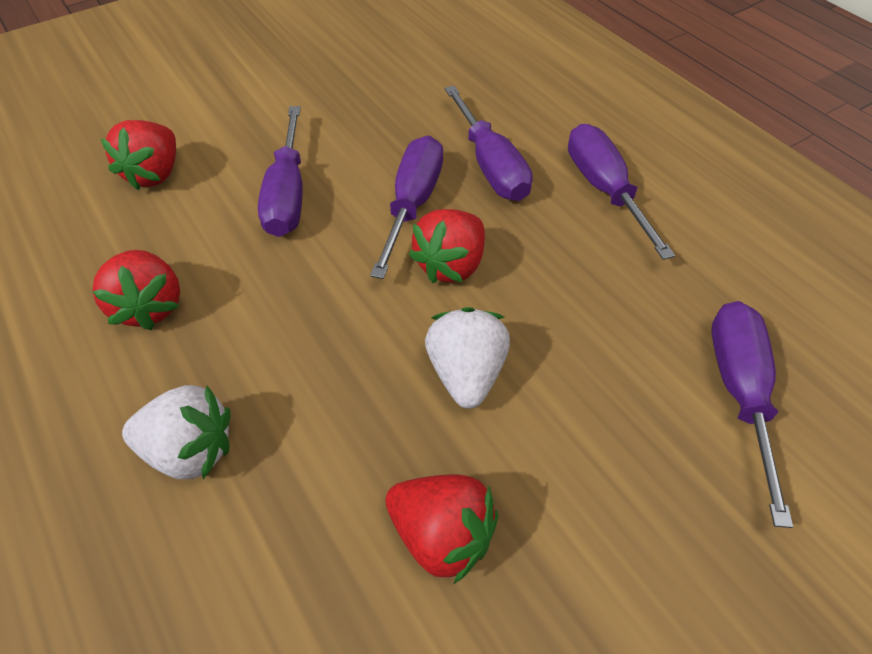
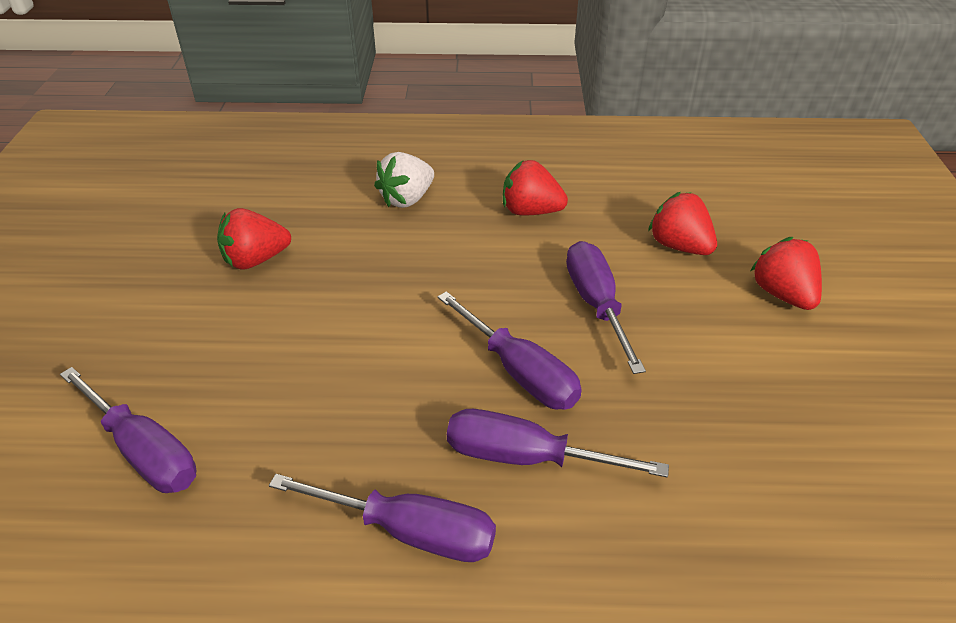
camera: 125 degrees right, 10 degrees down
purple screwdriver [258,106,302,237] -> purple screwdriver turned 45 degrees clockwise [566,241,646,374]
red strawberry [409,209,485,283] -> red strawberry moved to [751,237,822,310]
white strawberry [425,307,510,409] -> none

